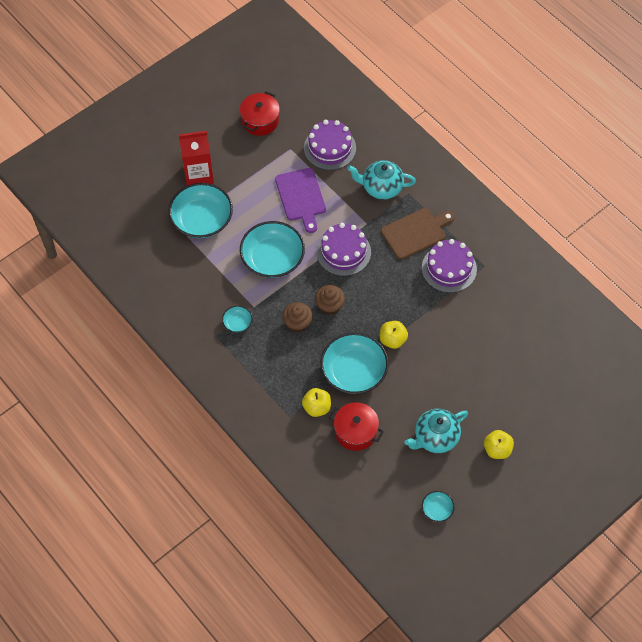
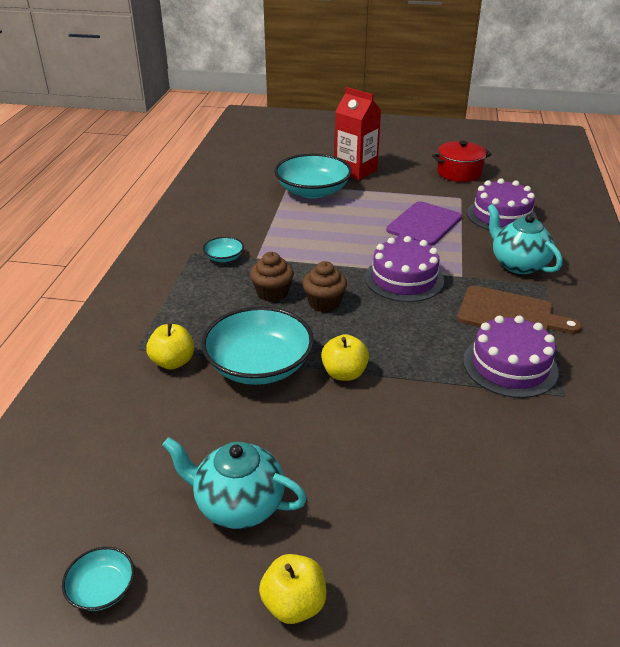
camera: 50 degrees right, 25 degrees down
turquoise bowl [240,221,305,278] -> none
red pot [329,402,384,451] -> none

